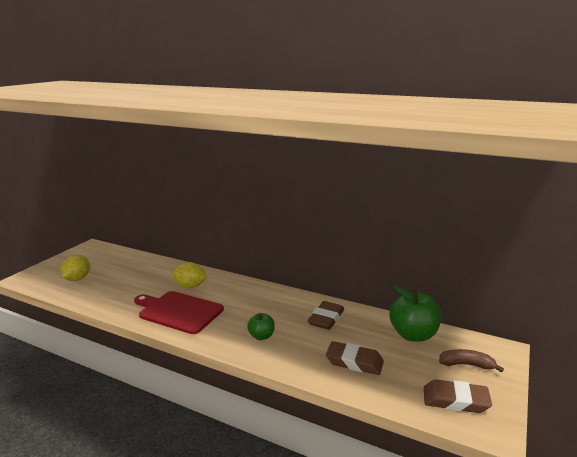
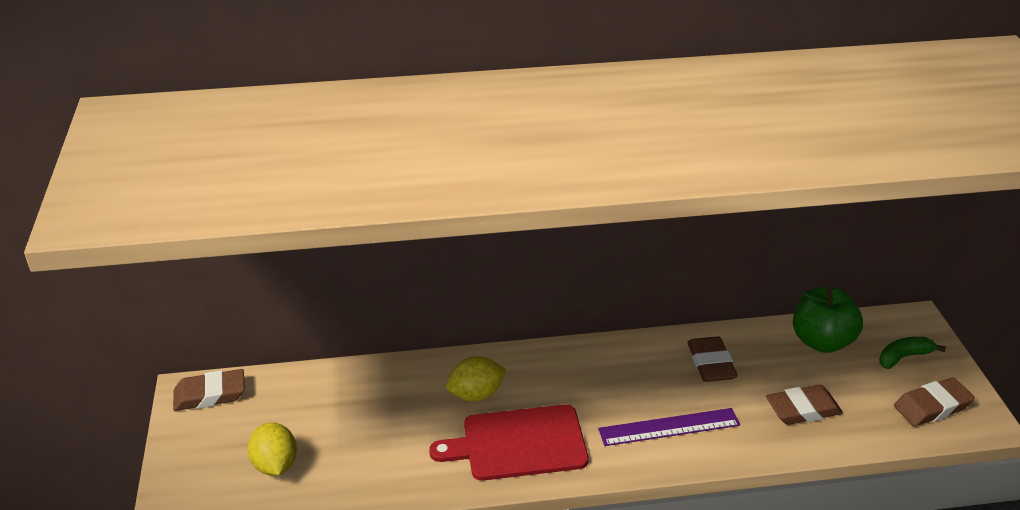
camera: 35 degrees left, 15 degrees up
green apple [247,313,275,340] -> purple ruler [598,408,740,446]
brown banana [439,349,504,372] -> green banana [879,337,946,369]
none -> brown eraser [173,369,245,411]

